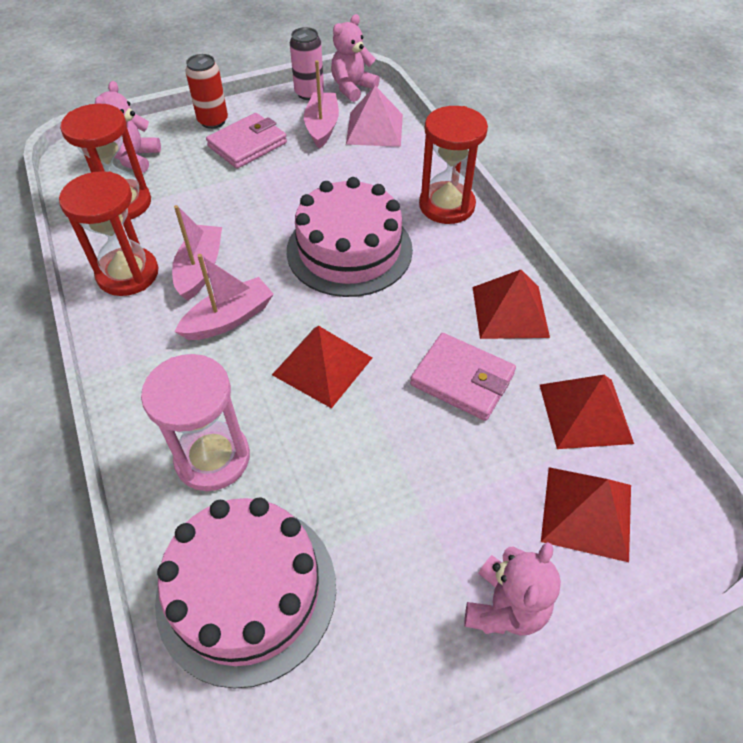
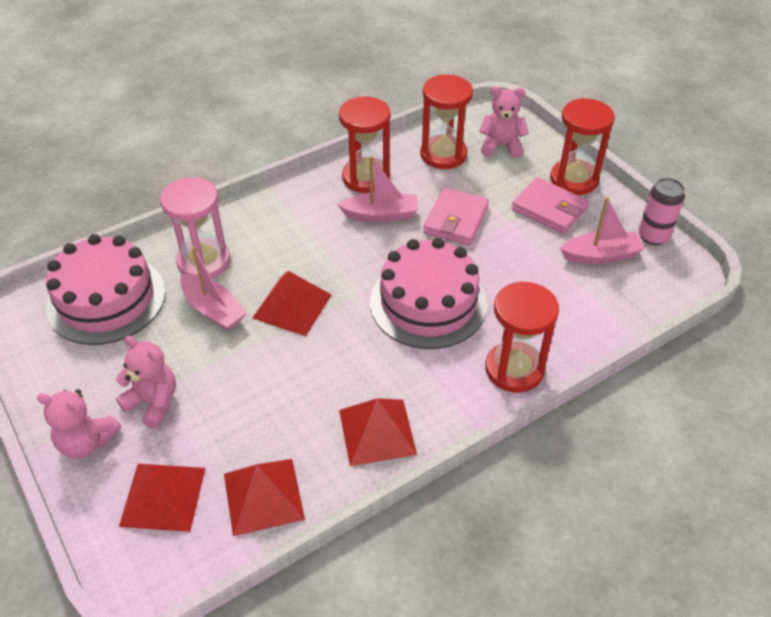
camera: 80 degrees right, 5 degrees down
pink boat [175,254,274,340] -> pink boat moved to [180,246,247,331]
red can [185,54,228,129] -> red hourglass [550,98,615,195]
pink teddy bear [331,14,380,102] -> pink teddy bear moved to [115,336,176,429]
pink pyramid [346,86,403,147] -> none
pink wallet [410,333,516,421] -> pink wallet moved to [423,188,489,245]

